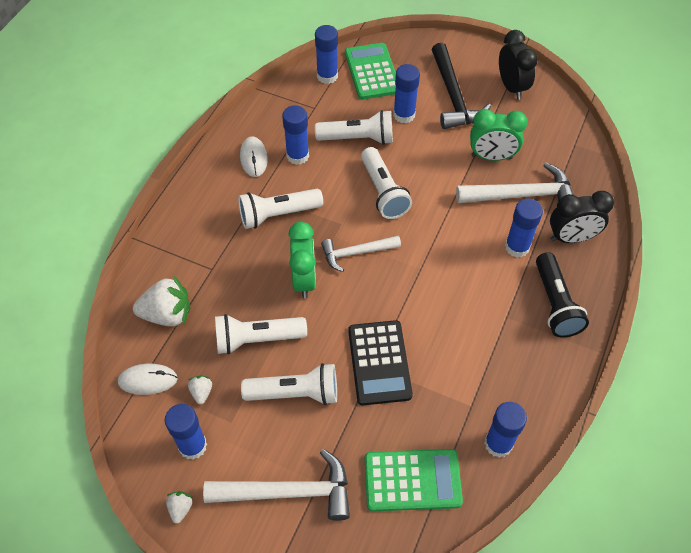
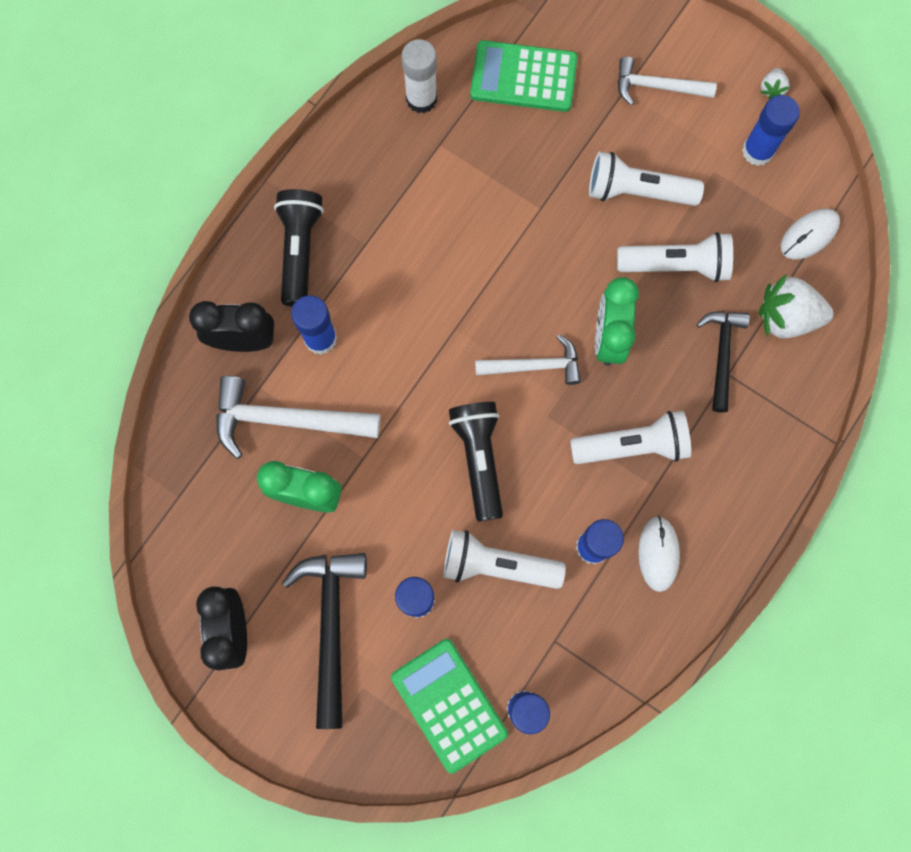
camera: 170 degrees left, 20 degrees up
white mouse [118,364,178,395] -> white mouse turned 45 degrees counterclockwise [781,209,840,260]
white strawberry [188,376,212,404] -> none
white hammer [203,449,350,521] -> white hammer [618,56,717,105], size x0.64
green calculator [345,43,396,100] -> green calculator turned 150 degrees clockwise [391,639,508,773]
black calculator [348,320,413,406] -> none
white flashlight [361,147,412,219] -> black flashlight [449,402,503,522]
blue glue stick [484,402,527,458] -> white glue stick [402,39,437,113]
none -> black hammer [696,311,750,412]

